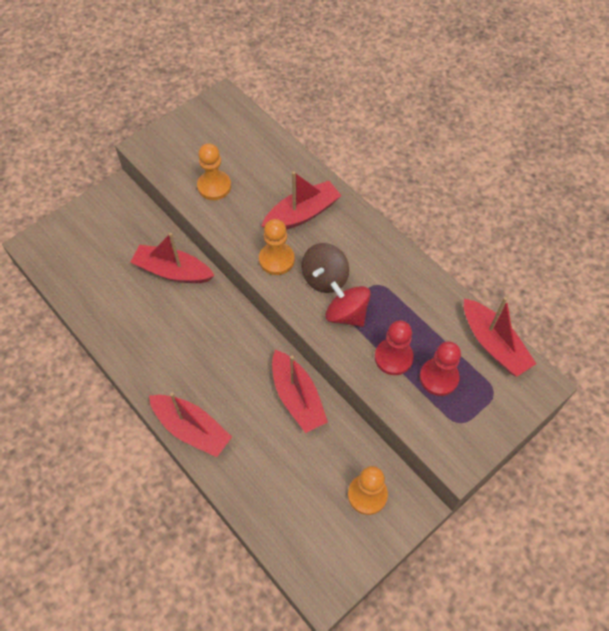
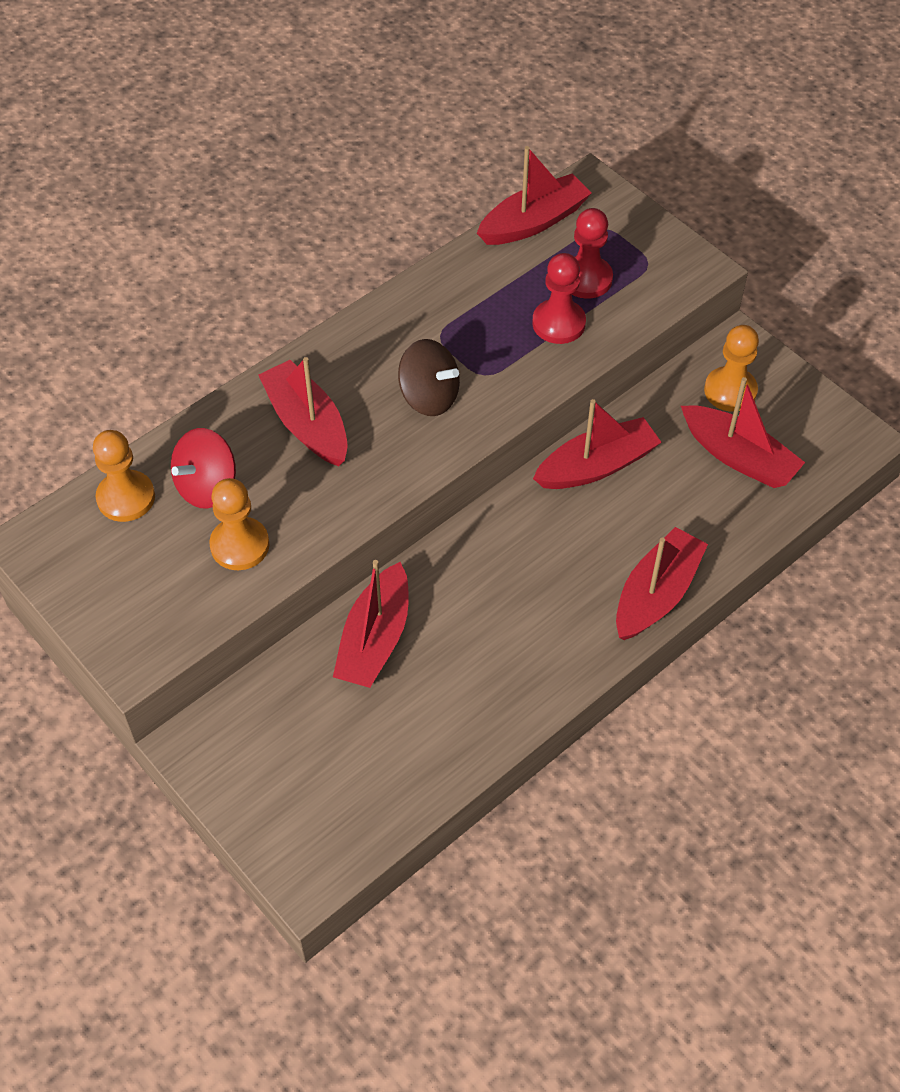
camera: 90 degrees left, 5 degrees down
orange pawn [259,219,295,275] -> orange pawn moved to [93,430,155,522]
red spinning top [325,281,371,327] -> red spinning top moved to [171,428,236,509]
none -> red boat [681,377,805,488]

